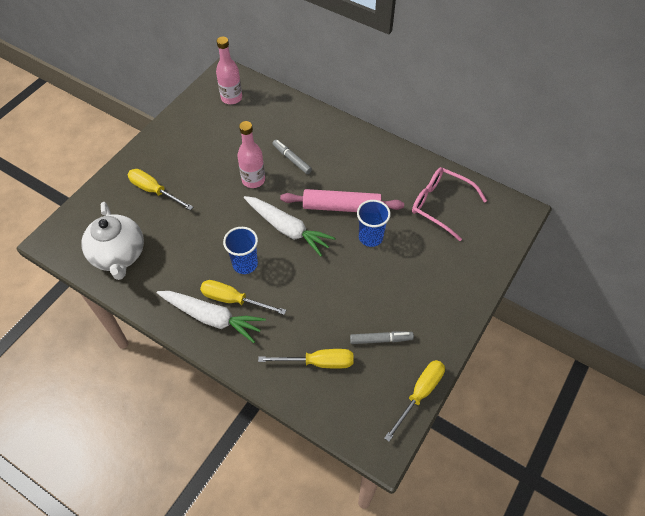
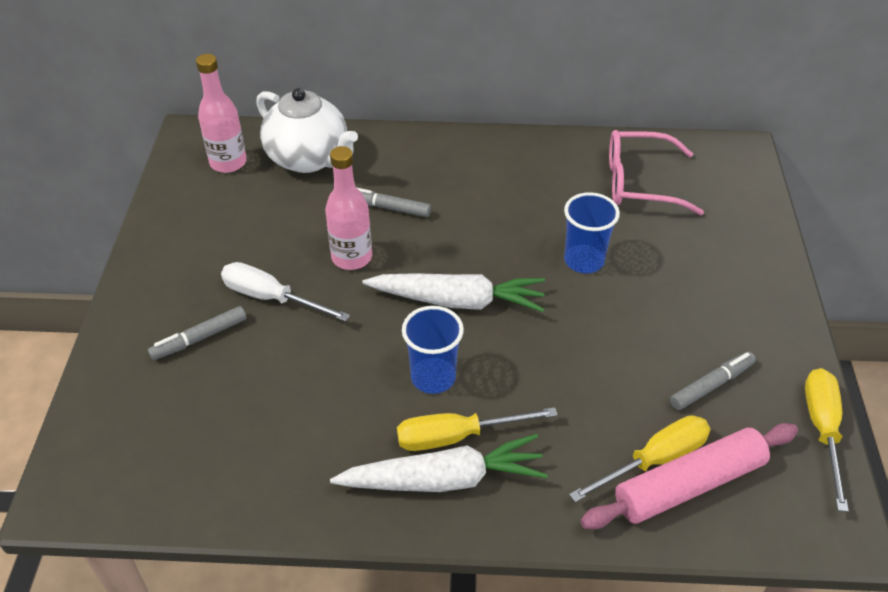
camera: 30 degrees left, 10 degrees down
white teapot [81,202,144,280] -> white teapot moved to [256,88,358,173]
yellow screwdriver [128,169,193,210] -> grey marker [148,306,247,360]
pink rolling pin [280,189,404,212] -> pink rolling pin moved to [580,423,798,530]
none -> white screwdriver [221,262,350,321]

